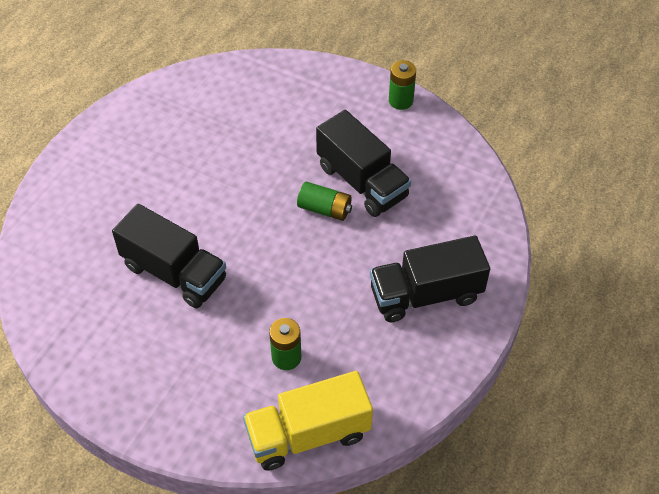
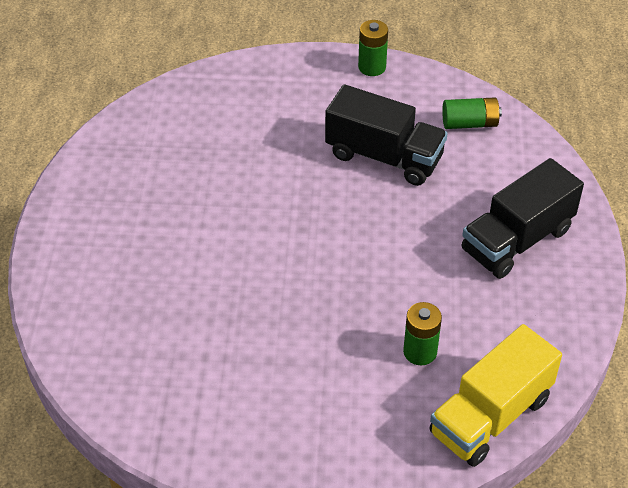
camera: 25 degrees left, 5 degrees down
black truck [112,204,226,308] -> none
green battery [297,181,352,221] -> green battery moved to [442,97,502,129]

